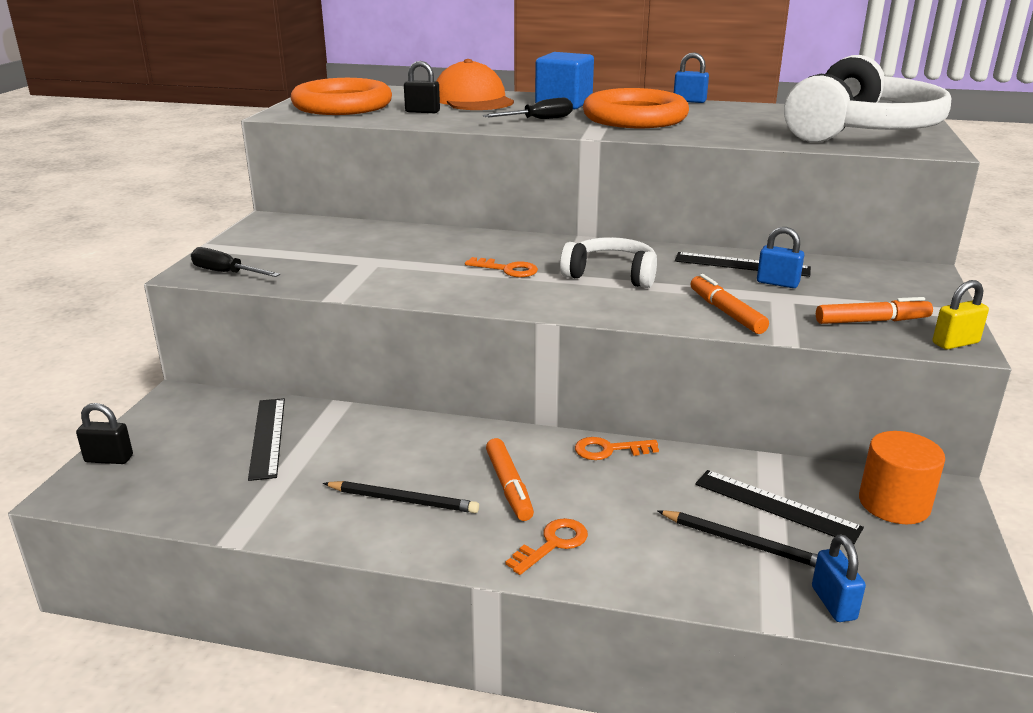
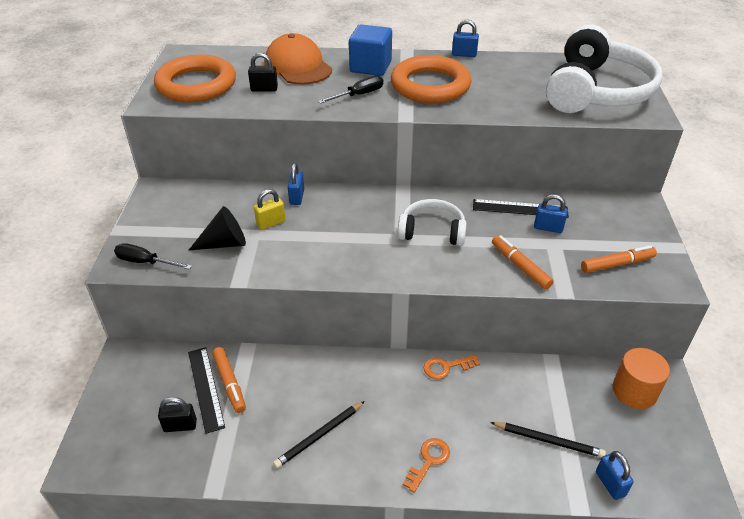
camera: 10 degrees left, 15 degrees up
black padlock [76,403,133,464] -> black padlock moved to [158,397,197,432]
black pencil [323,481,479,513] -> black pencil turned 135 degrees clockwise [273,401,365,468]
orange key [465,257,538,277] -> none
orange marker [486,438,534,521] -> orange marker moved to [212,347,246,413]
black ruler [695,470,864,544] -> none
yellow padlock [933,280,989,350] -> yellow padlock moved to [254,189,286,230]
none -> black cone [189,206,246,250]
none -> blue padlock [288,163,304,205]

